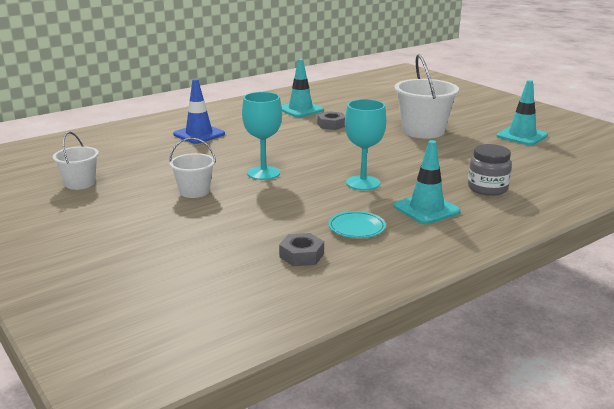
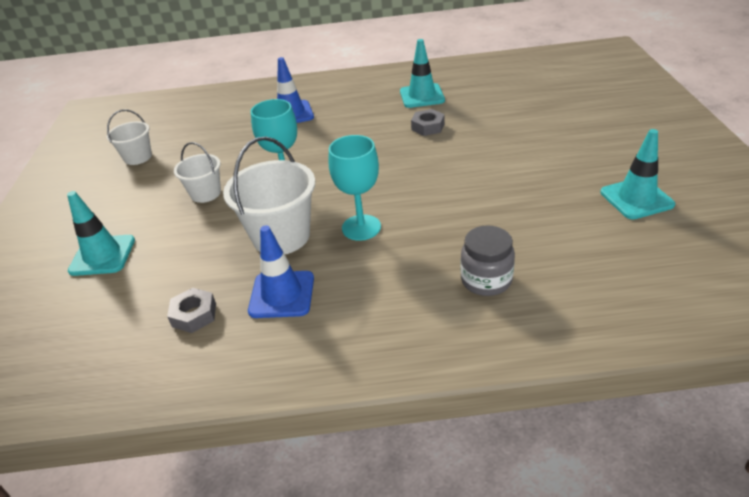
camera: 35 degrees right, 15 degrees up
turquoise plate [328,211,386,238] -> blue traffic cone [248,225,314,318]
white bucket [394,54,459,139] -> white bucket moved to [223,137,315,254]
turquoise traffic cone [394,140,461,224] -> turquoise traffic cone moved to [67,191,135,276]

